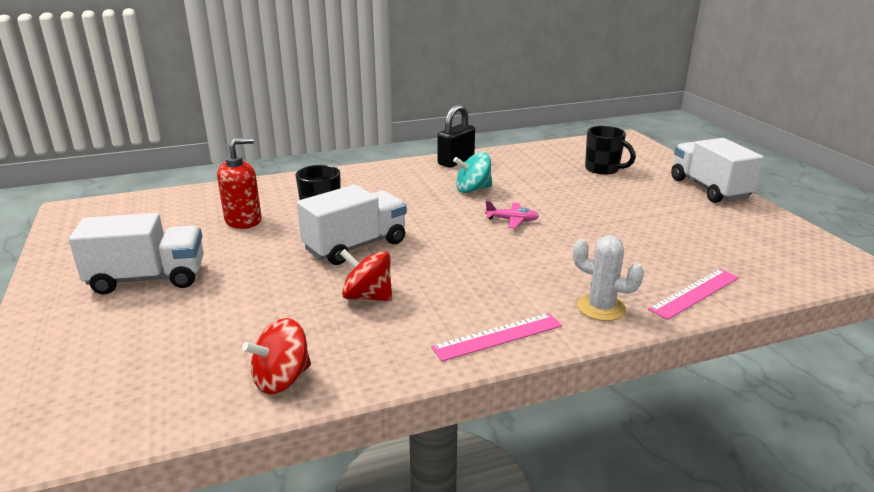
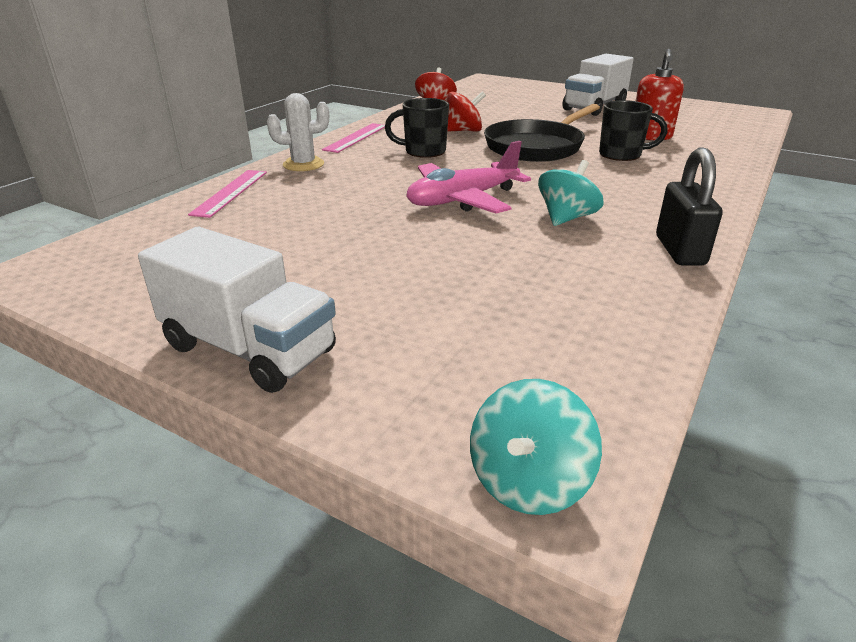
camera: 140 degrees right, 5 degrees up
white truck [297,184,407,265] -> black pan [484,104,600,162]
pink plane [485,201,539,228] -> pink plane [406,141,531,213], size x1.99
black mug [585,126,636,175] -> black mug moved to [385,98,449,158]
none -> turquoise spinning top [470,379,602,515]

